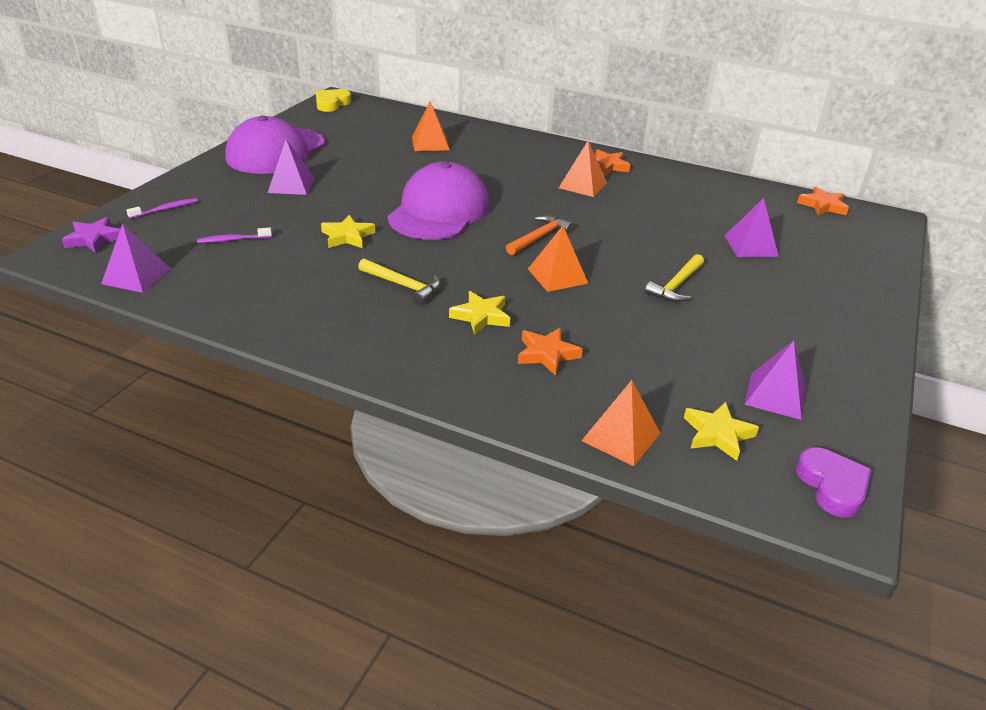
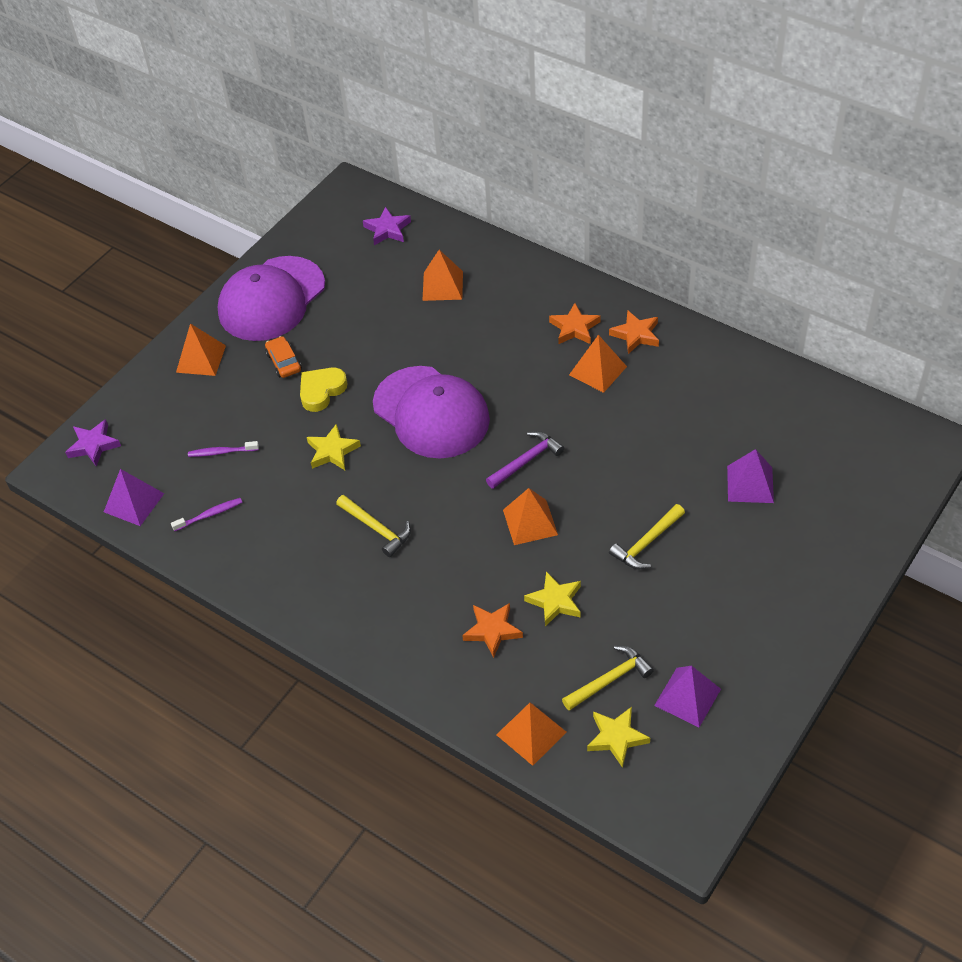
camera: 15 degrees right, 15 degrees up
purple toothbrush [126,198,198,219] -> purple toothbrush moved to [171,498,243,532]
purple pyramid [268,139,315,195] -> orange car [265,336,302,378]
yellow heart [316,89,351,112] -> yellow heart moved to [300,367,348,412]
purple cap [387,162,490,240] -> purple cap turned 105 degrees clockwise [373,366,490,459]
yellow star [449,291,510,335] -> yellow star moved to [524,571,581,627]
orange hammer [506,215,573,255] -> purple hammer [486,431,564,489]
purple heart [796,447,872,517] -> none
orange star [797,187,849,216] -> orange star moved to [549,303,601,344]
none -> orange pyramid [176,323,226,376]
none -> purple star [363,206,411,245]
none -> yellow hammer [562,646,654,711]

